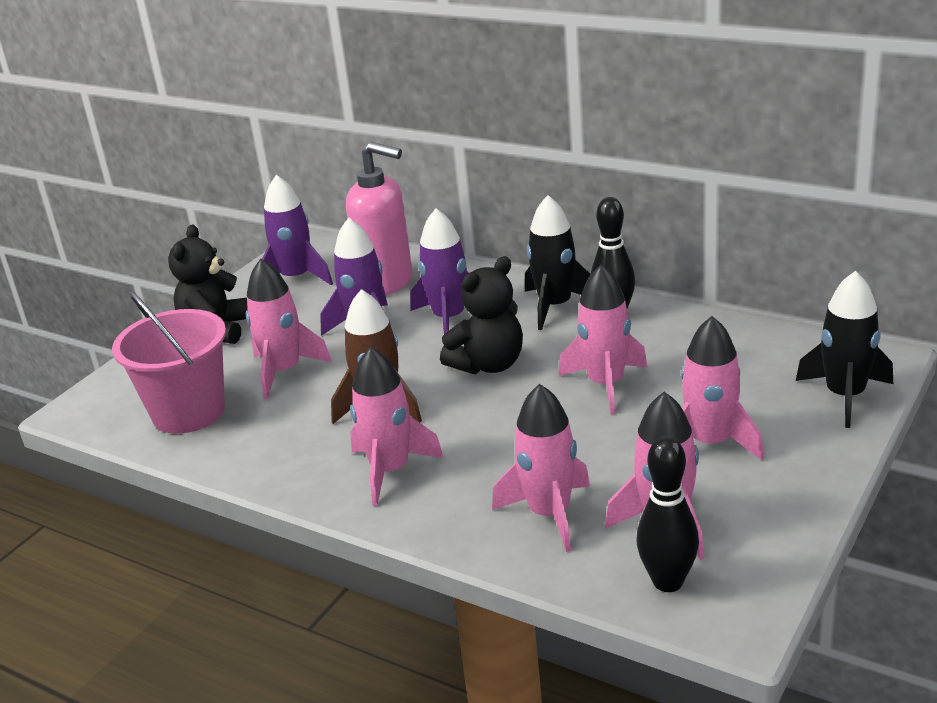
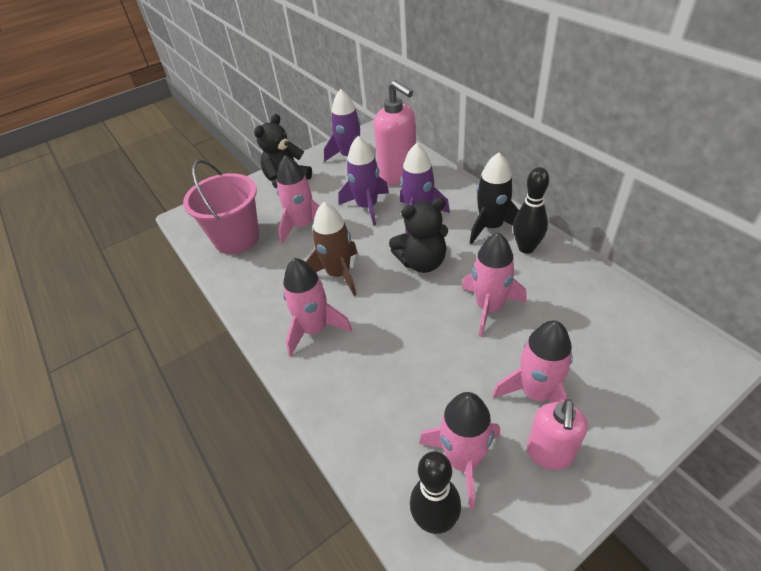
camera: 25 degrees right, 15 degrees up
pink rocket [492,384,590,552] -> none
black rocket [796,271,893,428] -> none
none -> pink soap dispenser [527,399,588,470]

